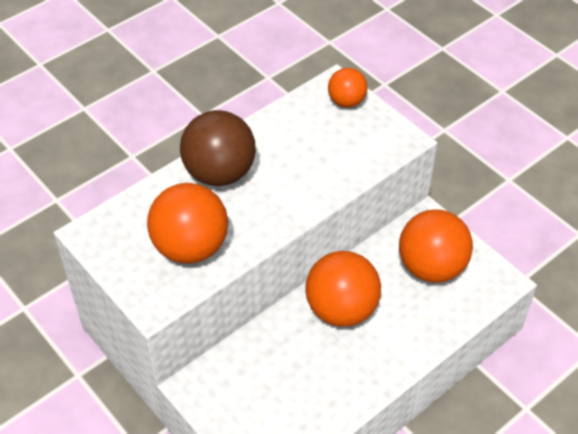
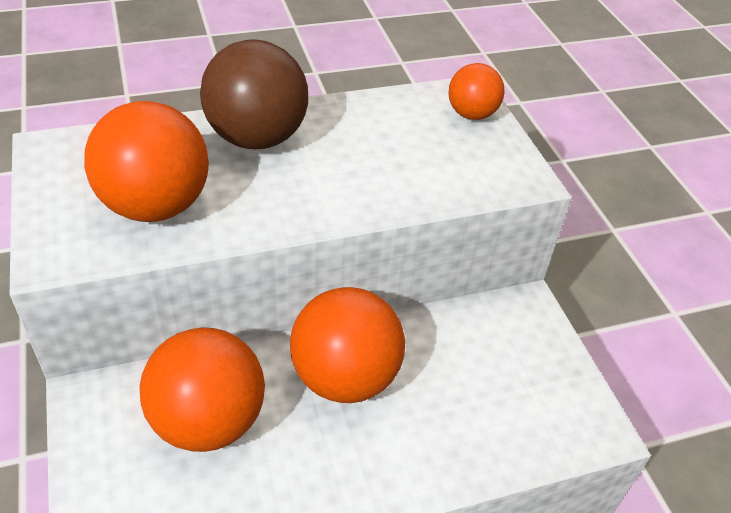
camera: 20 degrees right, 5 degrees down
orange ball [399,209,473,283] -> orange ball moved to [139,328,265,452]

